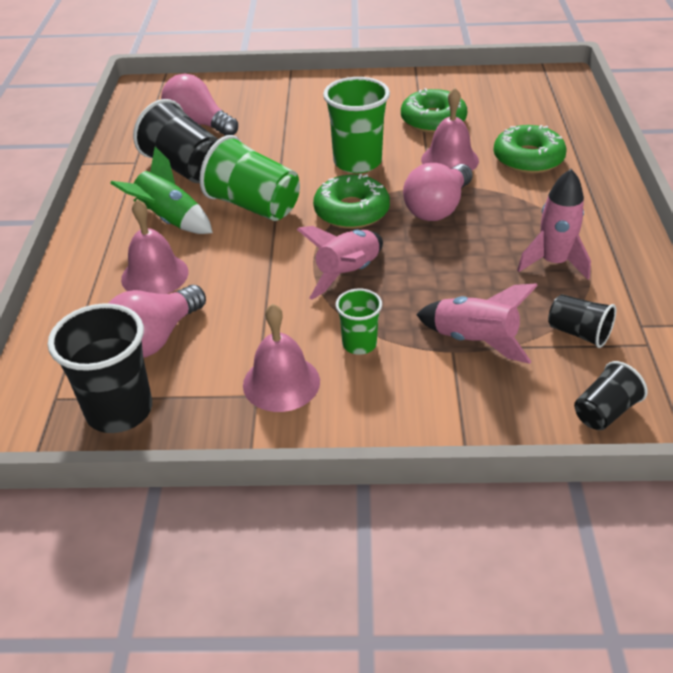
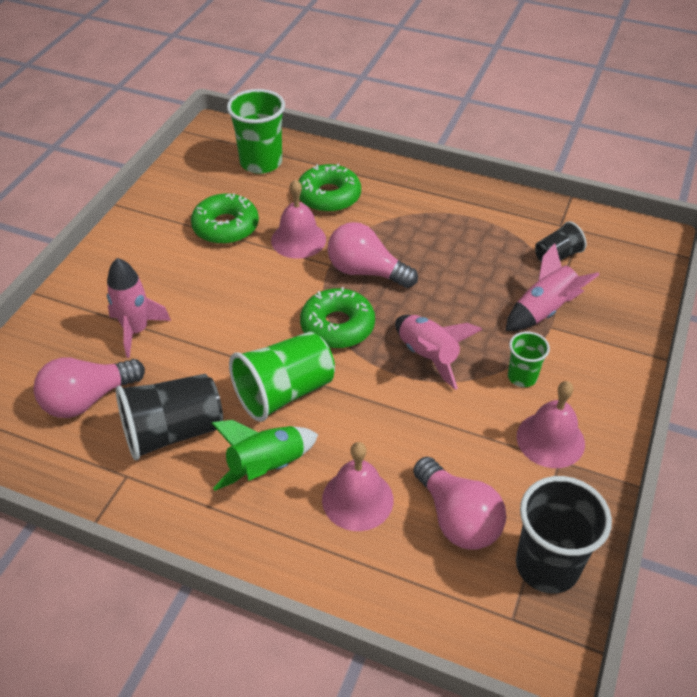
camera: 70 degrees left, 5 degrees up
green cup [323,77,390,173] -> green cup moved to [227,89,285,174]
pink light bulb [403,163,473,221] -> pink light bulb turned 150 degrees clockwise [328,222,418,288]
pink rocket [517,169,591,280] -> pink rocket moved to [107,258,171,358]
black cup [574,361,648,430] -> none

